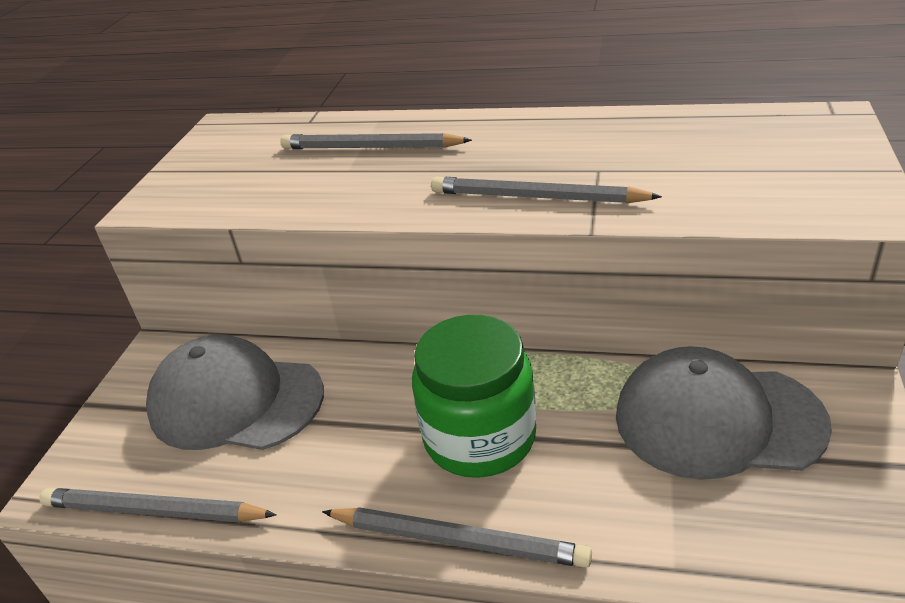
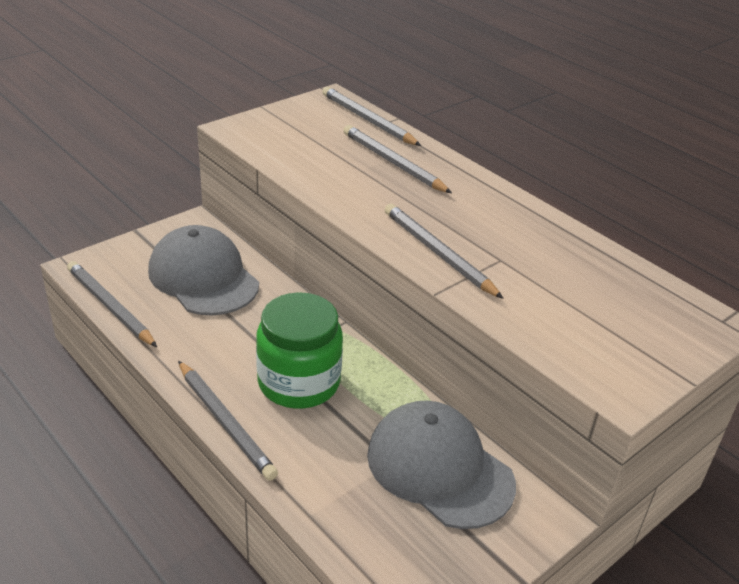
camera: 30 degrees right, 0 degrees up
none -> grey pencil [322,87,421,146]

